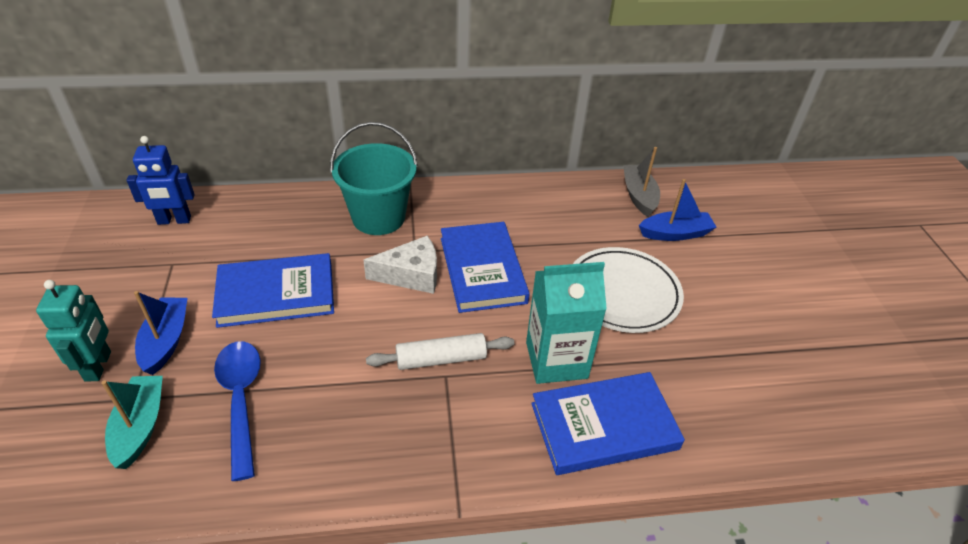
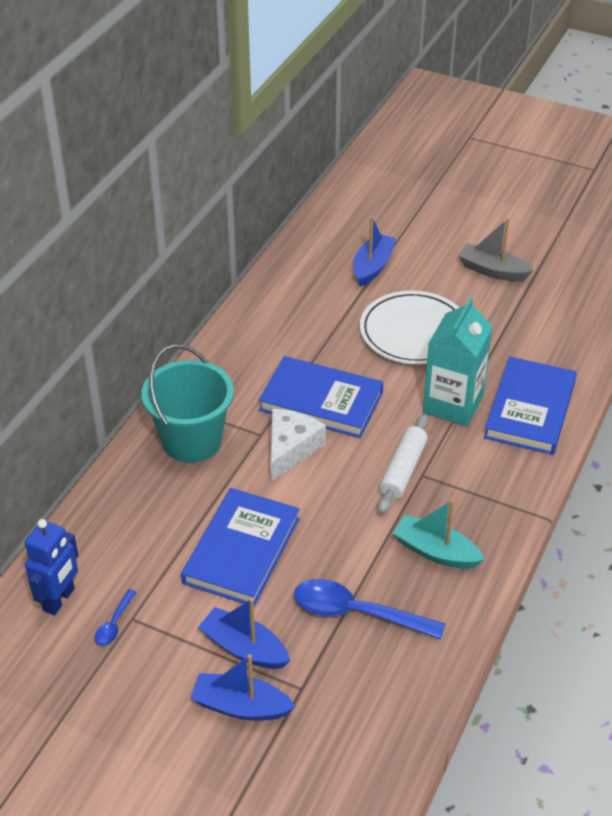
camera: 55 degrees left, 0 degrees up
turquoise robot [36,280,111,382] -> blue boat [190,654,296,721]
turquoise boat [101,376,163,469] -> turquoise boat moved to [393,500,485,569]
grey boat [623,147,660,217] -> grey boat moved to [458,218,534,281]
none -> blue spoon [94,589,136,646]

